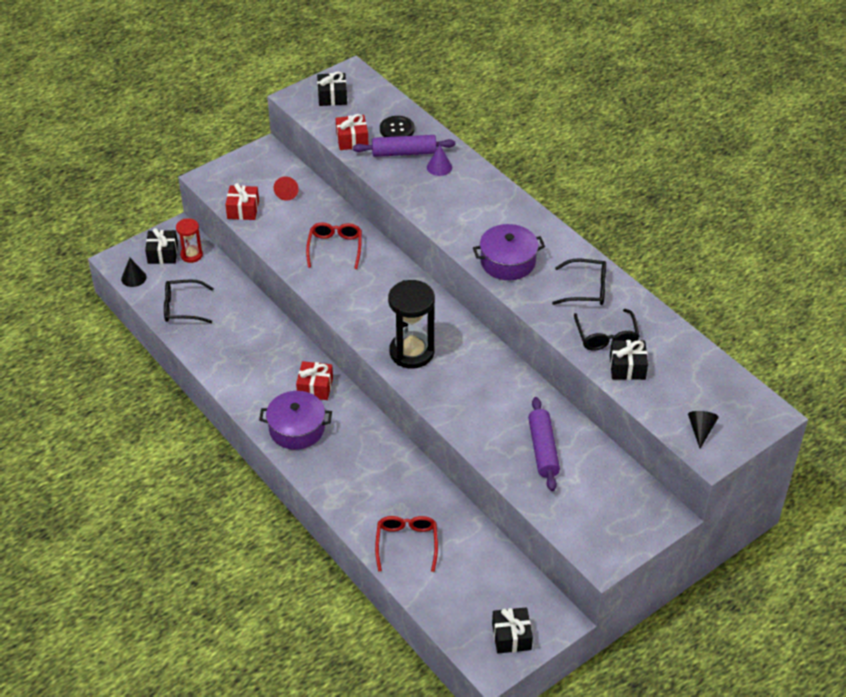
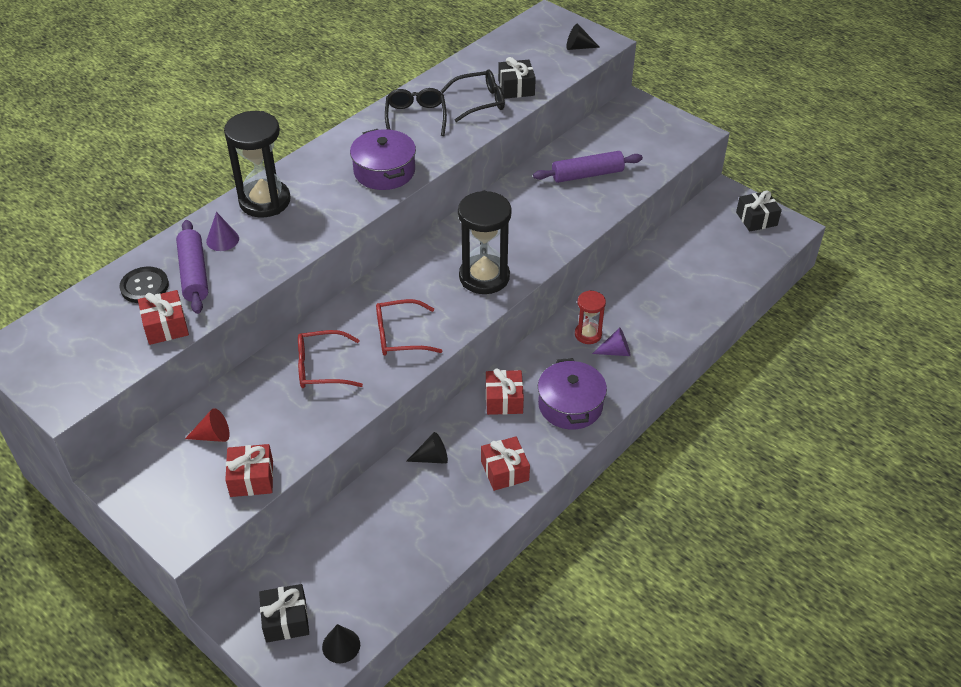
camera: 100 degrees left, 0 degrees up
black glasses [164,280,214,323] -> none
red hourglass [176,218,203,263] -> red hourglass moved to [575,290,606,344]
black gift [317,71,347,106] -> none
red glasses [375,516,438,572] -> red glasses moved to [376,299,442,356]
none -> black hourglass [224,111,291,218]
none -> black cone [406,432,448,464]
none -> red gift [481,436,530,491]
none -> purple cone [592,328,631,356]

